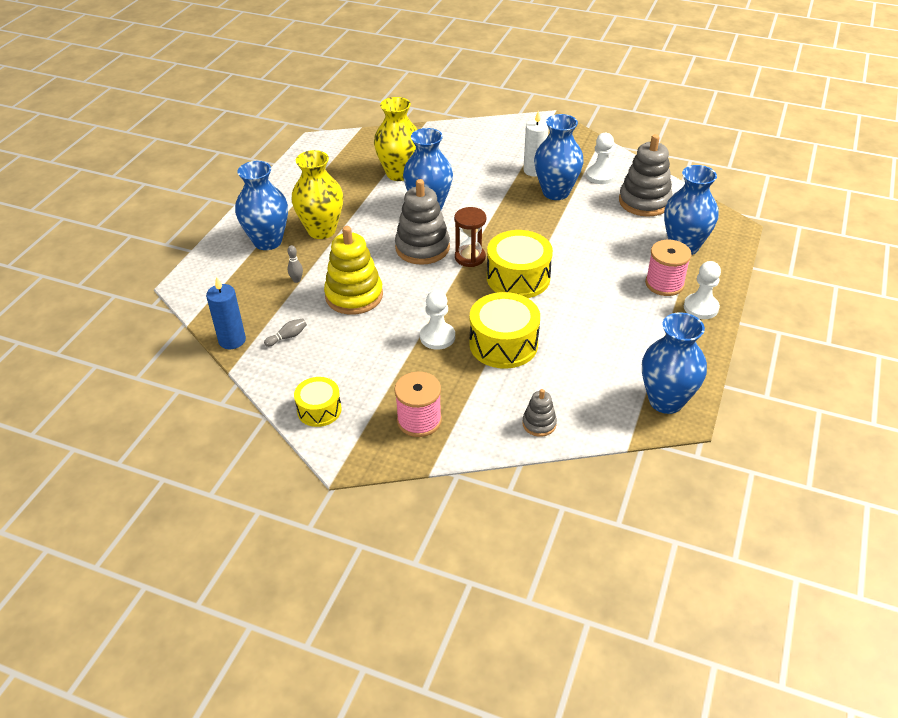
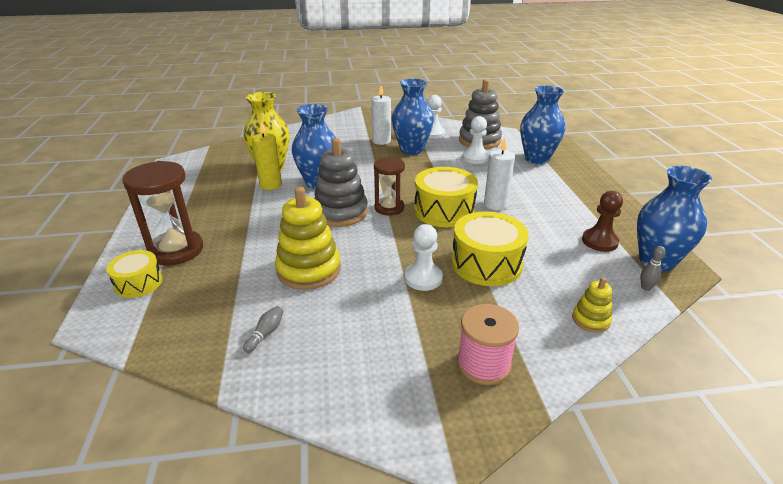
camera: 30 degrees left, 10 degrees down
blue candle [206,277,246,349] -> none
blue vase [235,161,288,250] -> brown hourglass [122,161,203,266]
grey bowling pin [287,245,303,283] -> grey bowling pin moved to [640,246,666,291]
yellow vase [292,150,343,239] -> none
yellow drum [294,377,342,427] -> yellow drum moved to [106,250,163,298]
grey stacking toy [522,389,557,437] -> yellow stacking toy [572,277,612,333]
pink spool [645,240,692,296] -> none
white pawn [684,261,721,319] -> white pawn moved to [462,116,489,164]
none -> yellow candle [252,122,282,190]
none -> white candle [484,138,515,210]
none -> brown pawn [582,191,623,252]

